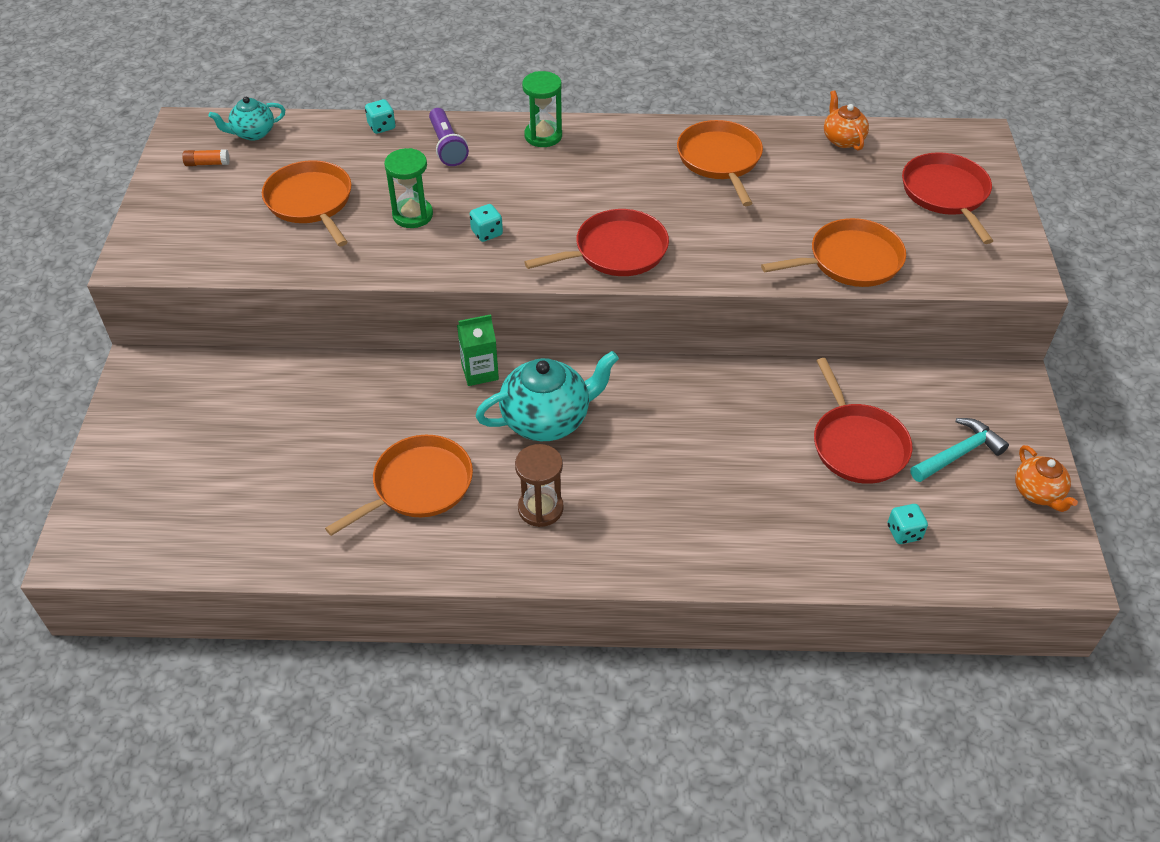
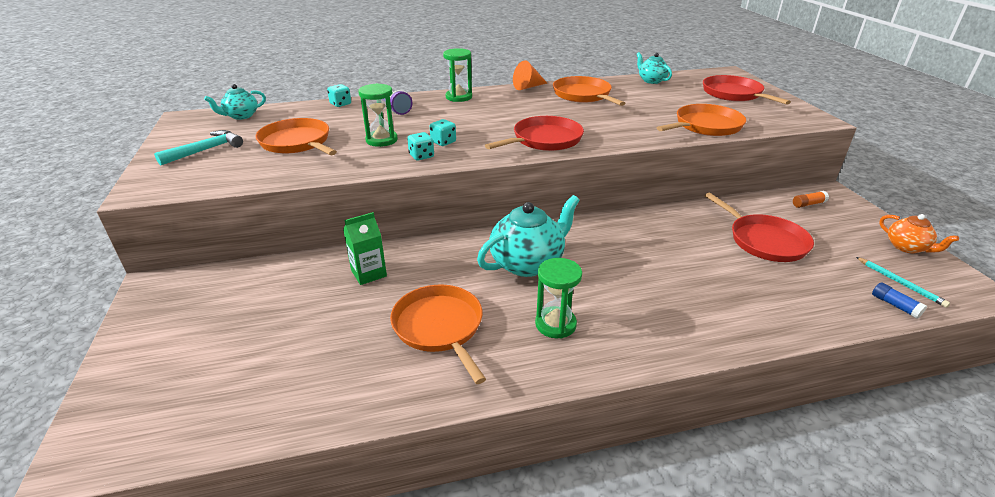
camera: 15 degrees left, 15 degrees down
orange glue stick [182,149,229,166] -> orange glue stick moved to [793,191,829,208]
orange pan [325,435,473,536] -> orange pan turned 60 degrees counterclockwise [390,285,486,384]
green carton [457,314,499,386] -> green carton moved to [343,212,387,285]
brown hourglass [515,444,564,527] -> green hourglass [535,258,582,339]
orange teapot [824,90,869,150] -> turquoise teapot [637,52,672,84]
turquoise dice [887,504,928,544] -> turquoise dice moved to [407,132,434,160]
turquoise hammer [910,418,1009,482] -> turquoise hammer moved to [154,130,243,165]
none -> orange cone [513,60,547,90]
none -> turquoise pencil [856,257,950,308]
none -> blue glue stick [872,282,927,319]

